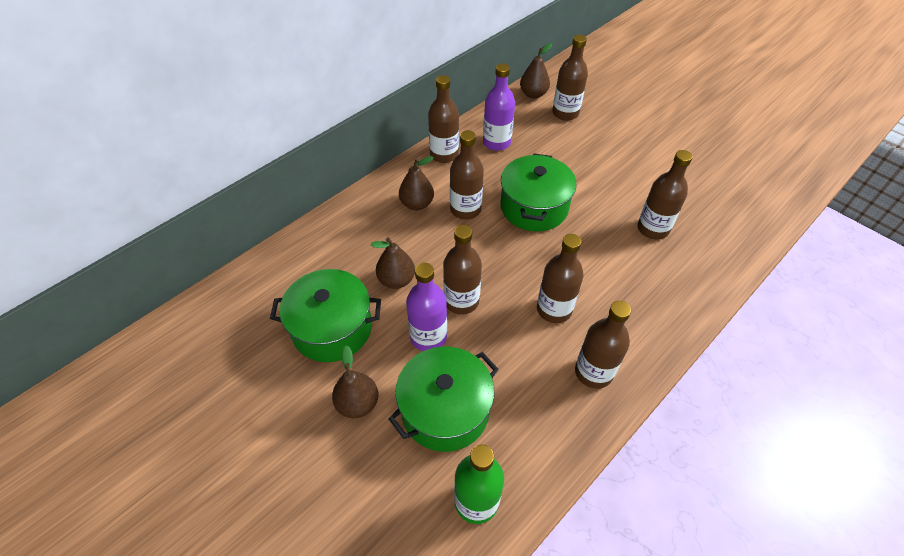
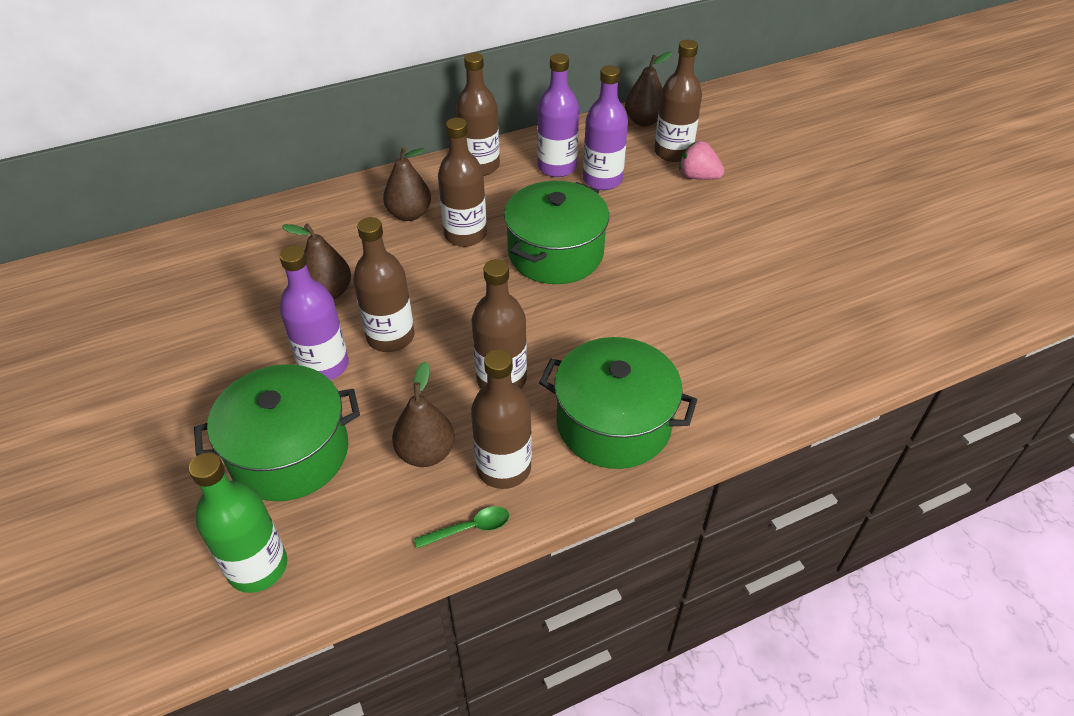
camera: 20 degrees right, 5 degrees down
green pot [270,269,381,362] -> green pot moved to [539,337,697,469]
brown pear [332,345,379,418] -> brown pear moved to [392,361,455,467]
brown bottle [637,150,693,240] -> none
none -> green spoon [414,506,509,548]
none -> purple bottle [583,65,628,190]
none -> pink strawberry [679,141,724,180]

